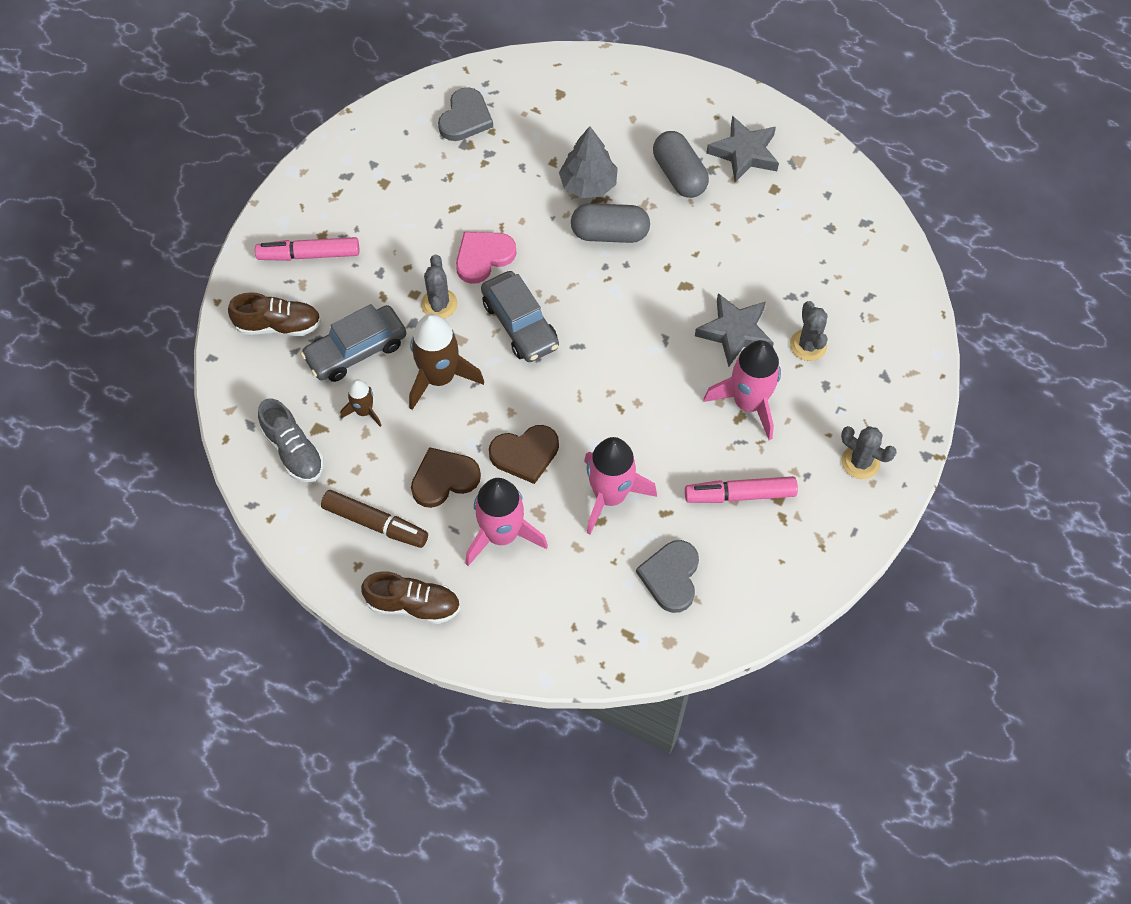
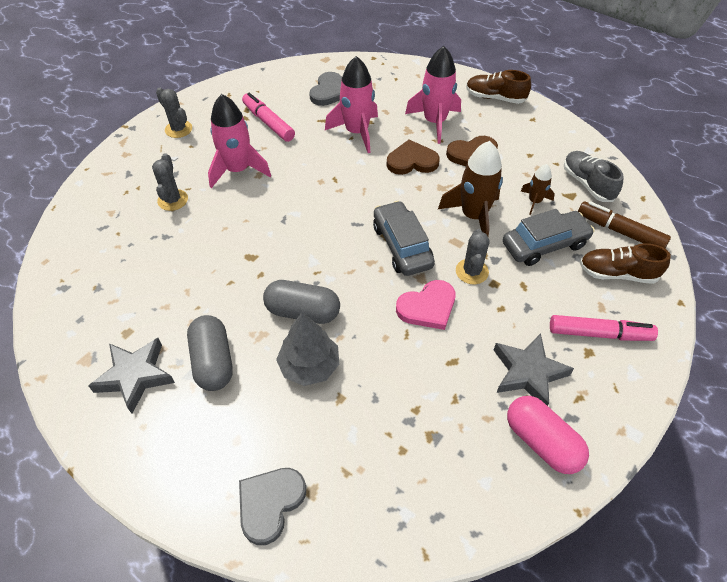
camera: 170 degrees left, 10 degrees down
brown marker [321,490,428,548] -> brown marker moved to [578,201,671,248]
grey heart [438,87,493,141] -> grey heart moved to [239,468,306,545]
pink marker [685,476,798,503] -> pink marker turned 135 degrees counterclockwise [242,93,295,142]
grey star [695,293,774,367] -> grey star moved to [494,333,574,406]
none -> pink capsule [507,396,589,474]

